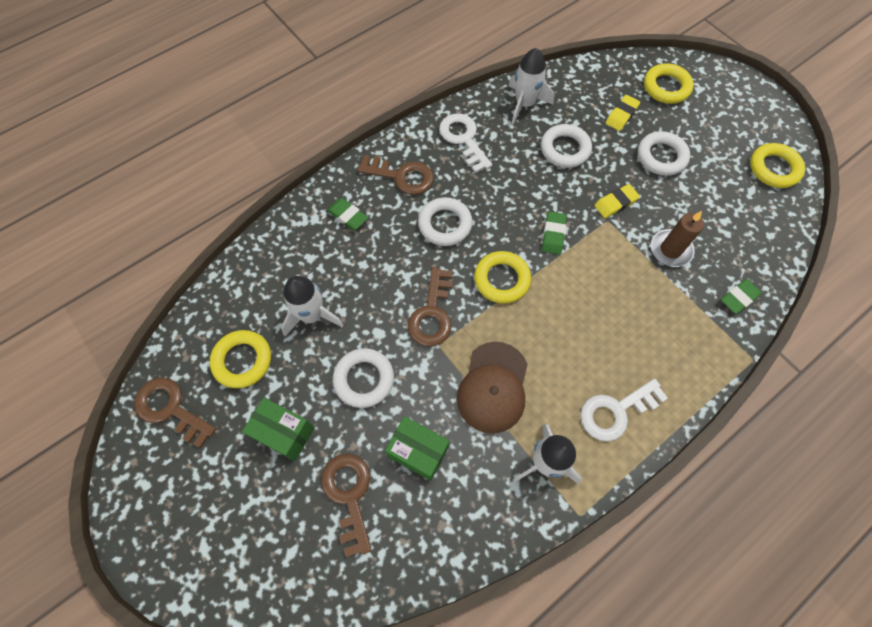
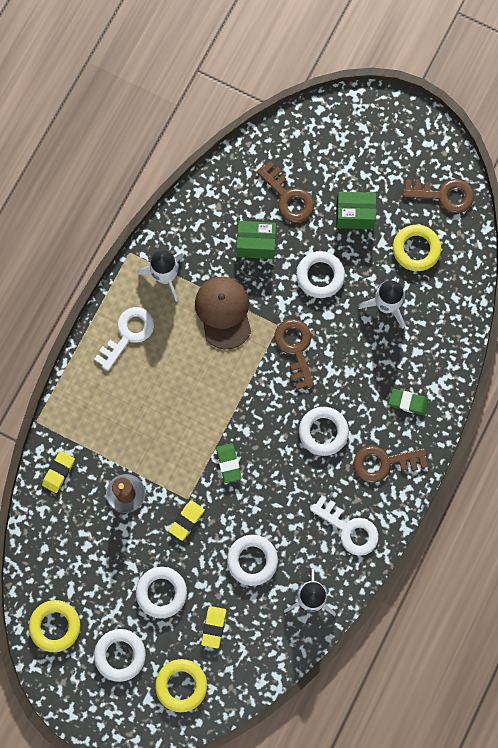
camera: 155 degrees right, 10 degrees up
yellow ring [474,251,531,304] -> none
green eraser [721,279,762,314] -> yellow eraser [42,451,75,493]
none -> white ring [94,629,146,682]

